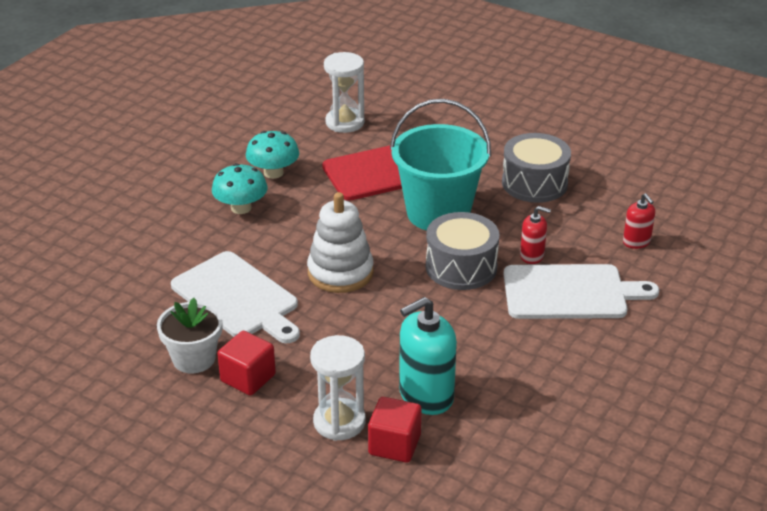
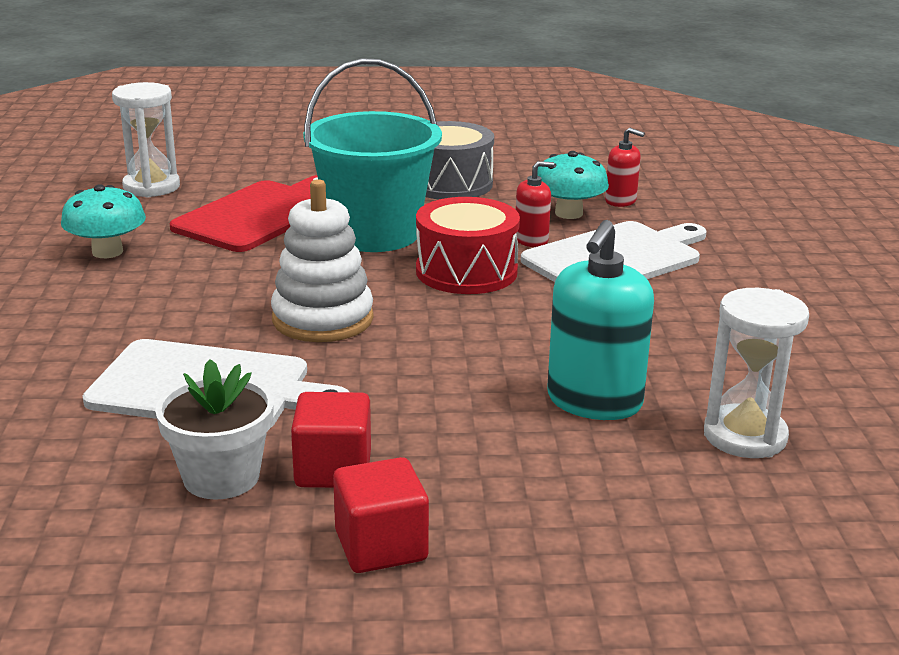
camera: 35 degrees left, 10 degrees down
turquoise mushroom [212,163,268,214] -> turquoise mushroom moved to [537,151,609,219]
white hourglass [310,335,366,441] -> white hourglass moved to [704,288,809,458]
red cube [368,397,421,463] -> red cube moved to [333,457,429,573]
grey drum [426,212,500,290] -> red drum [416,197,520,294]

